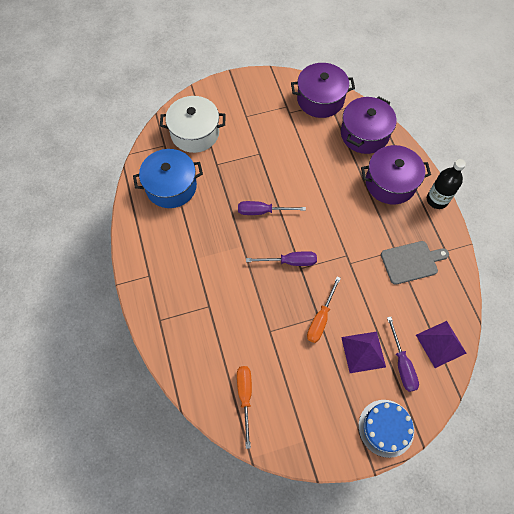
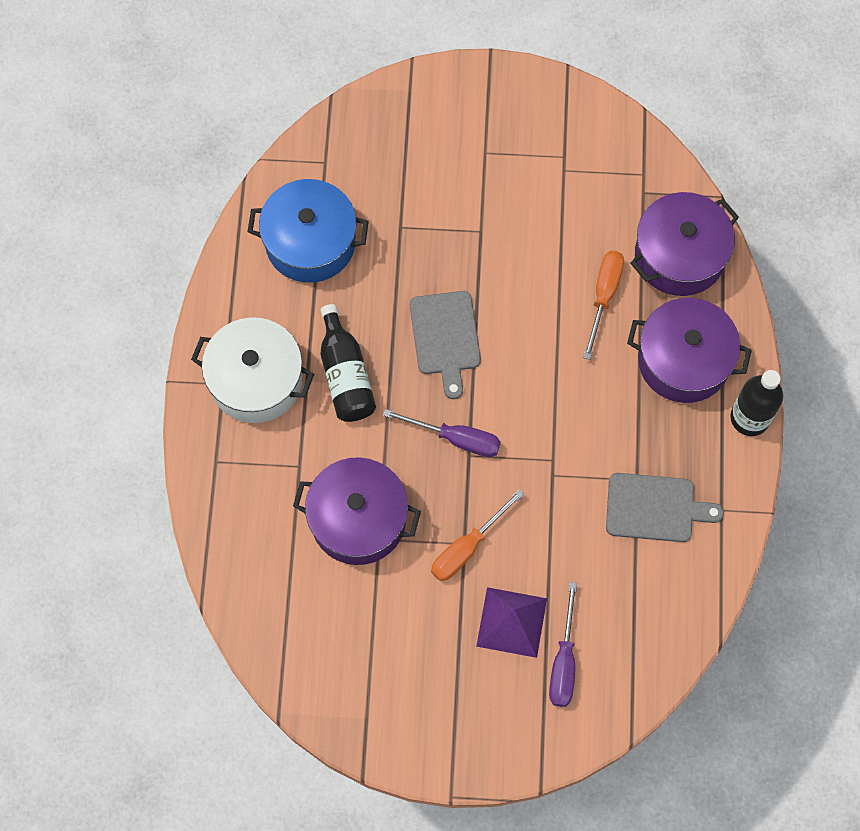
camera: 20 degrees right, 5 degrees up
white pot [160,96,225,153] -> white pot moved to [191,317,314,423]
orange screwdriver [237,366,252,449] -> orange screwdriver moved to [583,251,624,360]
purple screwdriver [238,201,306,215] -> grey cutting board [410,291,481,399]
purple pot [291,63,355,118] -> purple pot moved to [293,457,421,565]
blue cake [359,400,414,458] -> none
purple pyramid [416,321,466,368] -> none
none -> black bottle [320,304,376,422]

